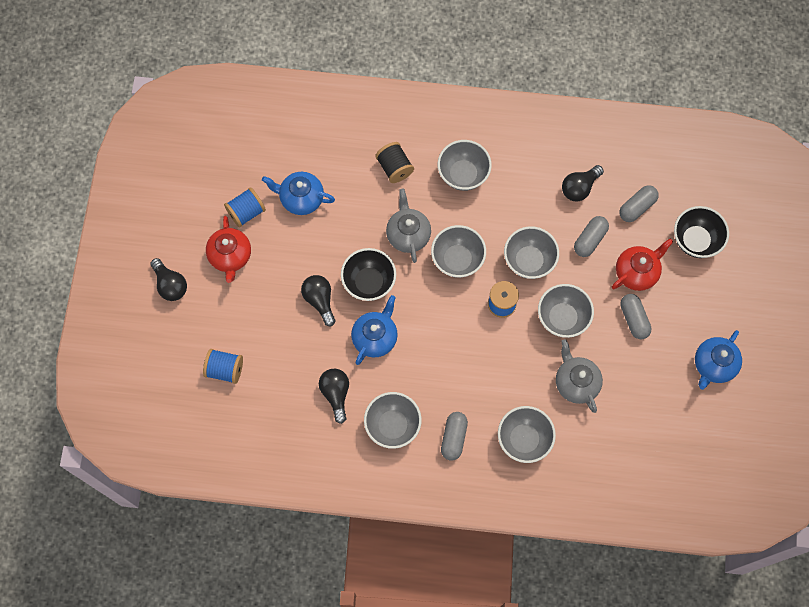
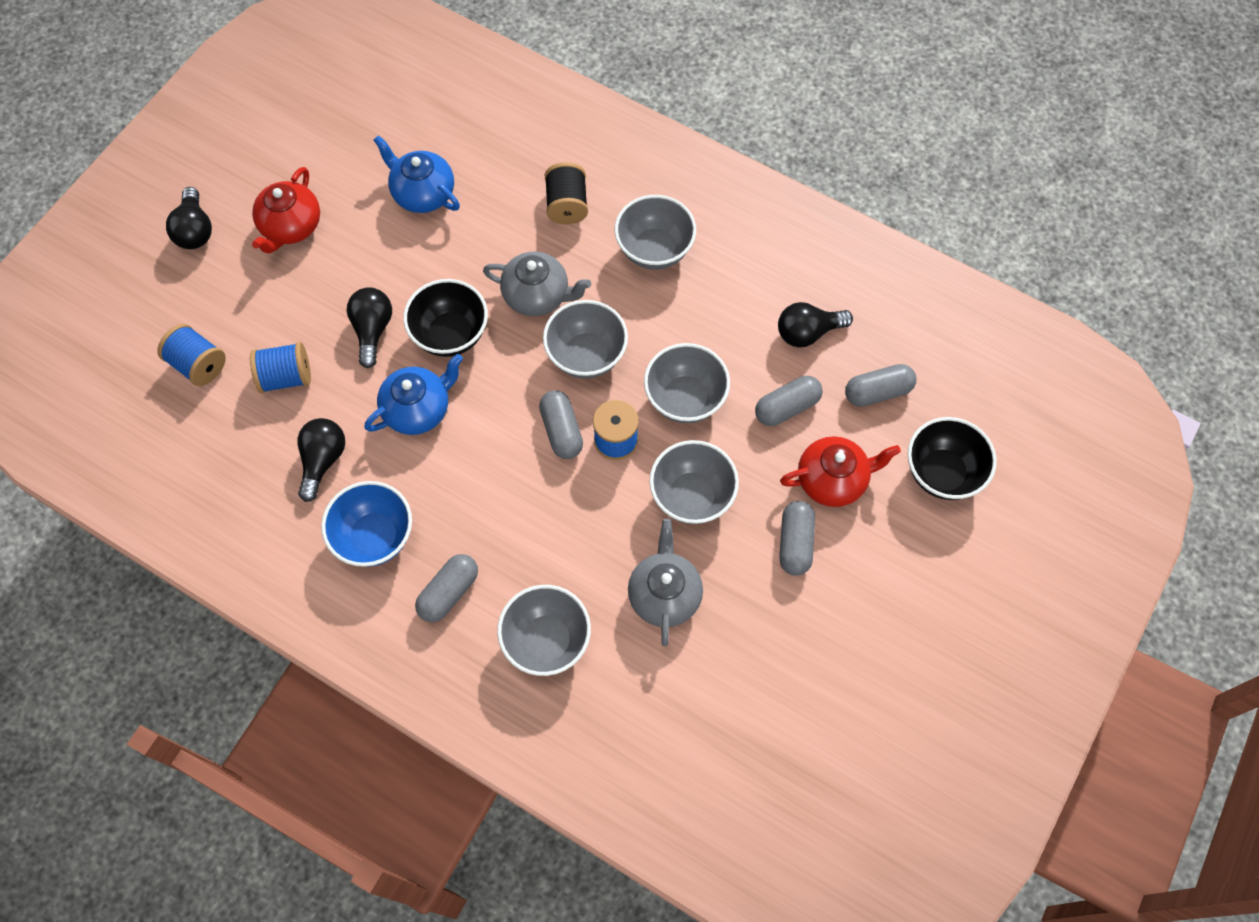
camera: 25 degrees right, 5 degrees down
blue spool [224,187,266,228] -> blue spool moved to [250,342,311,393]
grey bowl [364,392,422,449] -> blue bowl [321,481,412,567]
grey teapot [386,189,431,263] -> grey teapot turned 90 degrees clockwise [483,251,591,316]
blue teapot [695,330,742,390] -> none
none -> grey capsule [539,390,583,459]

